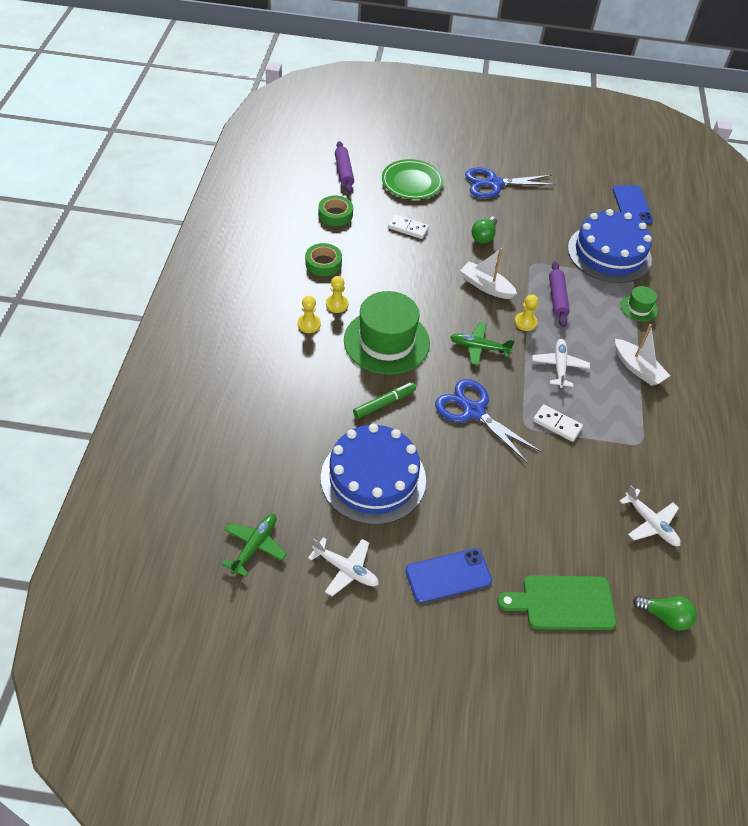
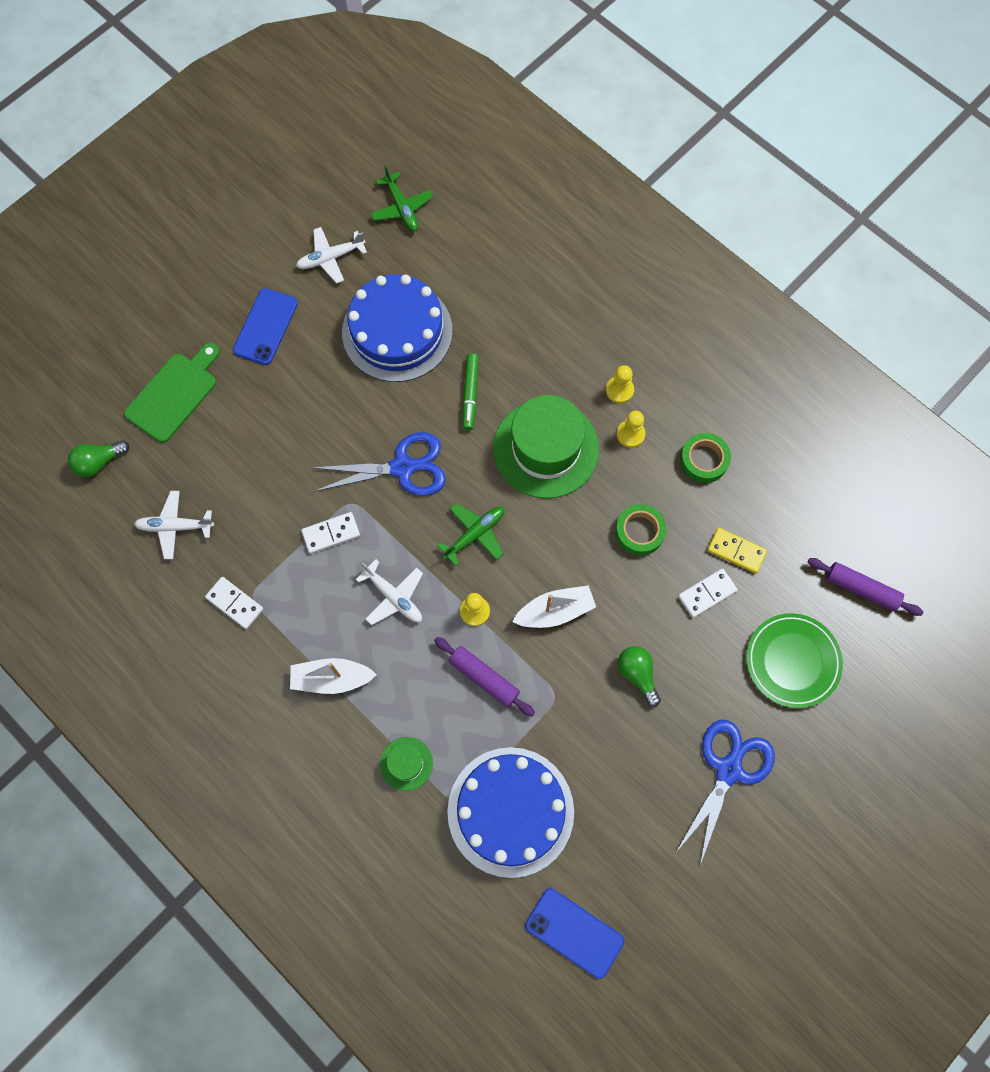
camera: 130 degrees right, 20 degrees up
green tape [318,196,353,226] -> green tape moved to [615,504,666,556]
none -> white domino [205,577,264,629]
none -> yellow domino [707,528,767,573]

